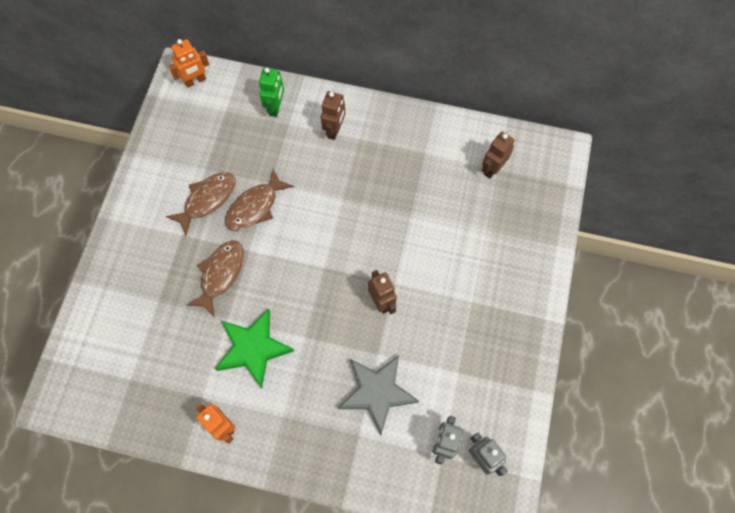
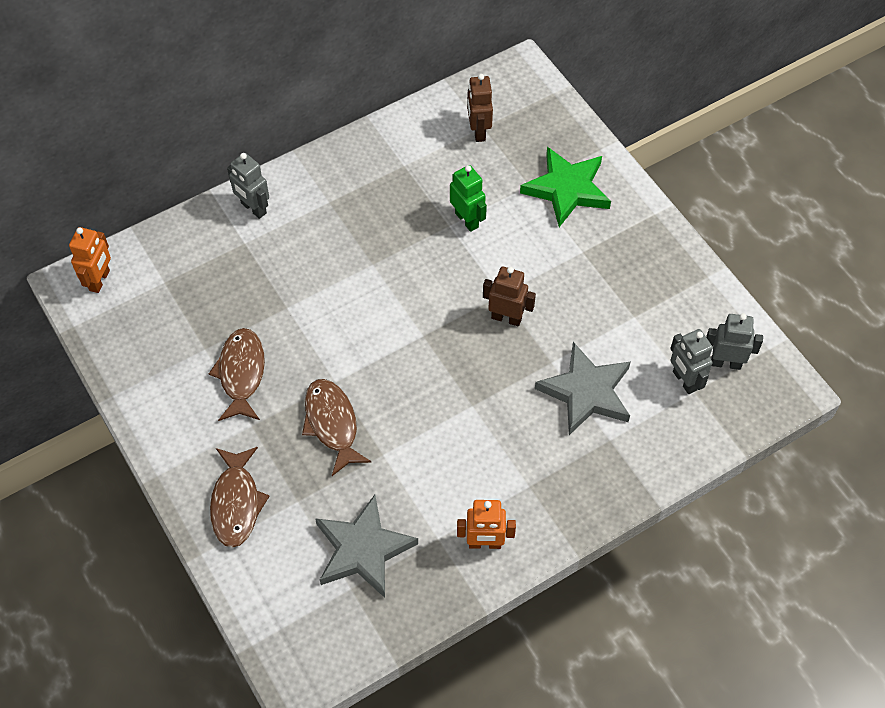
camera: 45 degrees left, 10 degrees down
green star [215,309,294,388] -> green star moved to [520,147,611,227]
brown fish [225,169,294,231] -> brown fish moved to [210,447,269,548]
green robot [259,68,284,117] -> green robot moved to [450,165,487,232]
brown robot [321,91,345,140] -> none
none -> grey robot [227,153,269,219]
none -> grey star [315,495,418,598]

